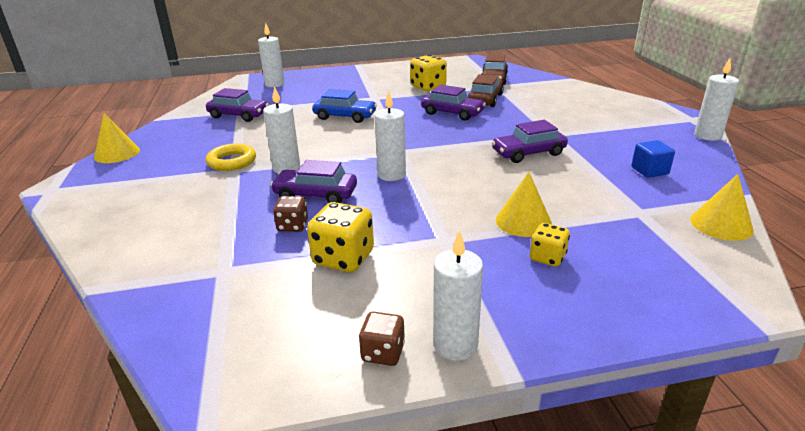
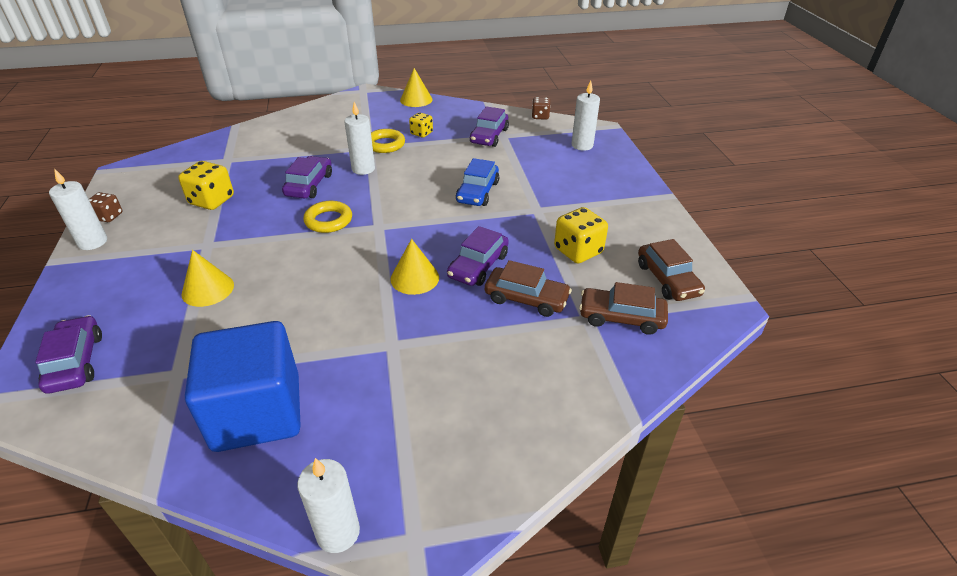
camera: 90 degrees right, 10 degrees up
brown dice [273,196,308,232] -> brown dice moved to [532,97,551,120]
white candle [374,90,406,181] -> yellow ring [303,201,352,233]
purple car [492,120,568,163] -> purple car moved to [35,315,102,394]
yellow dice [530,223,570,267] -> yellow dice moved to [409,112,433,138]
blue cube [631,140,675,178] -> blue cube [185,321,301,452], size x2.44
yellow cone [690,174,754,241] -> yellow cone moved to [391,239,439,295]
none -> brown car [638,239,705,301]

